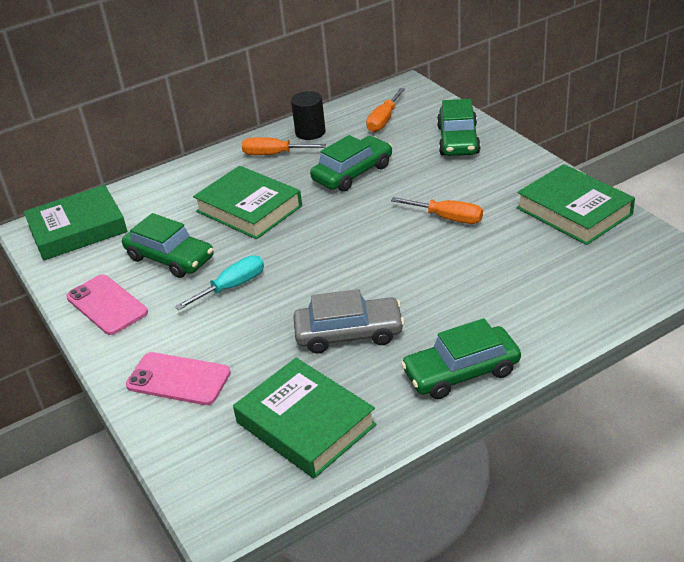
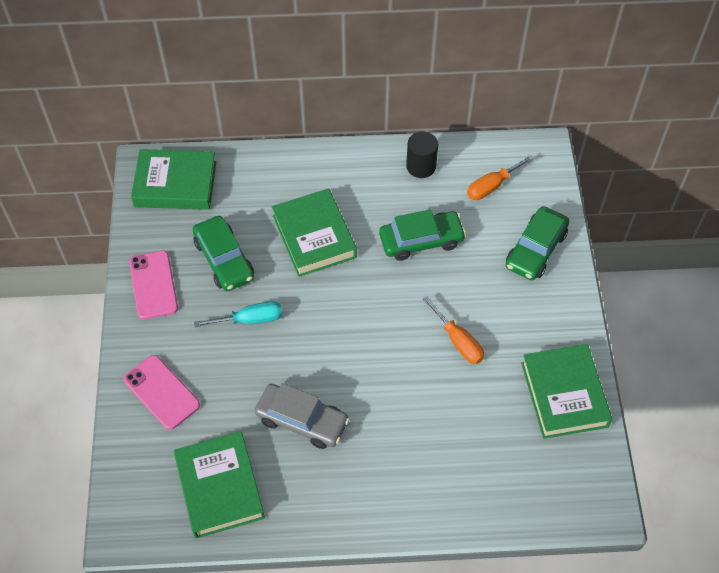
camera: 25 degrees right, 20 degrees up
orange screwdriver [242,137,326,155] -> none
green car [401,318,521,399] -> none

